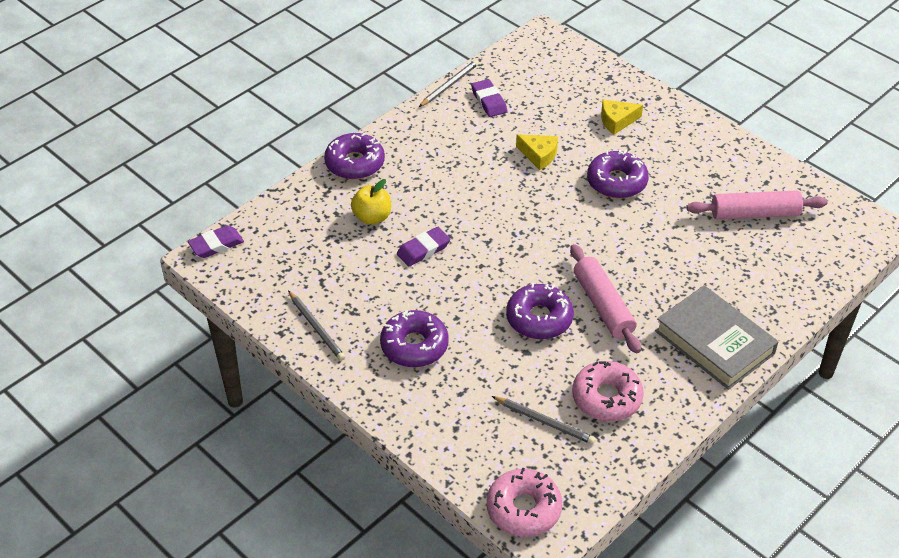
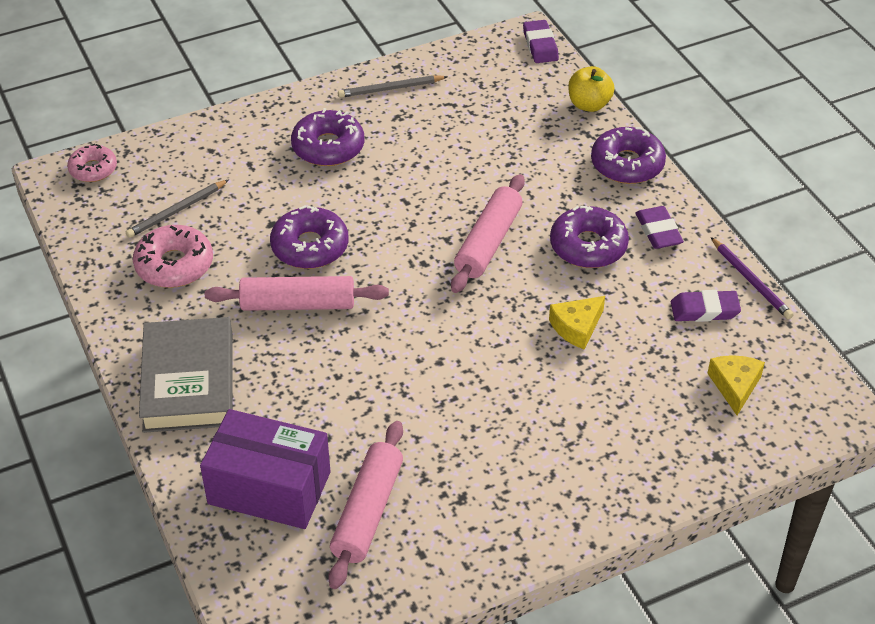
camera: 110 degrees right, 0 degrees up
yellow apple [351,179,391,225] -> yellow apple moved to [568,66,614,112]
purple eraser [397,227,450,266] -> purple eraser moved to [636,206,684,249]
grey pencil [419,60,479,107] -> purple pencil [711,237,794,319]
pink donut [487,468,562,537] -> pink donut [67,144,117,182], size x0.65
purple donut [587,150,649,199] -> purple donut moved to [550,206,629,268]
yellow cheese [601,100,643,135] -> yellow cheese moved to [707,355,765,415]
grey book [655,285,779,390] -> grey book turned 75 degrees counterclockwise [139,317,233,433]
none -> purple box [200,409,331,529]
none -> pink rolling pin [451,174,525,293]

